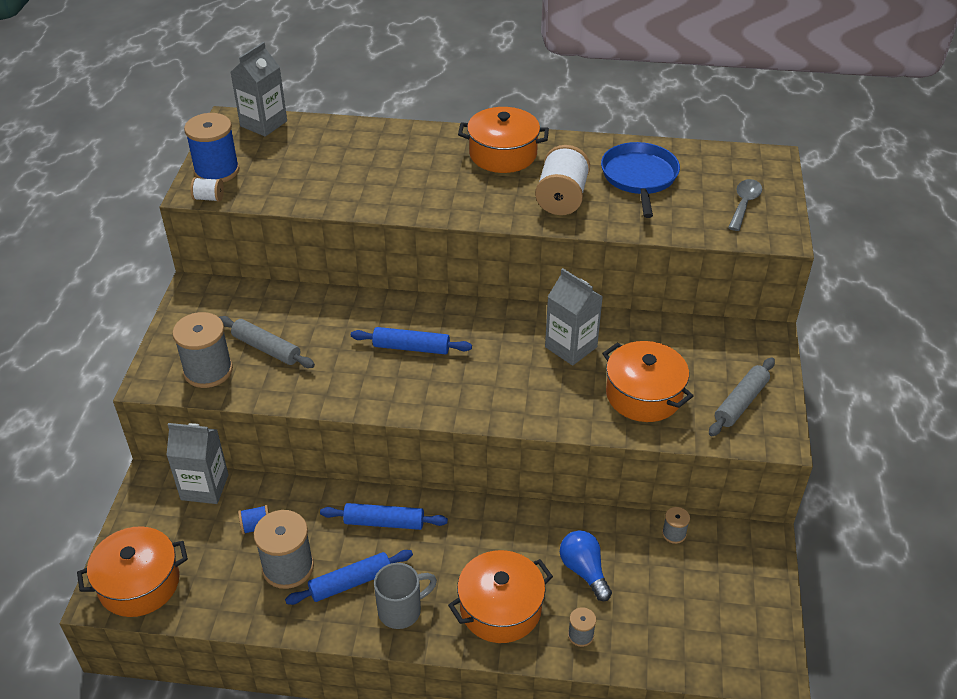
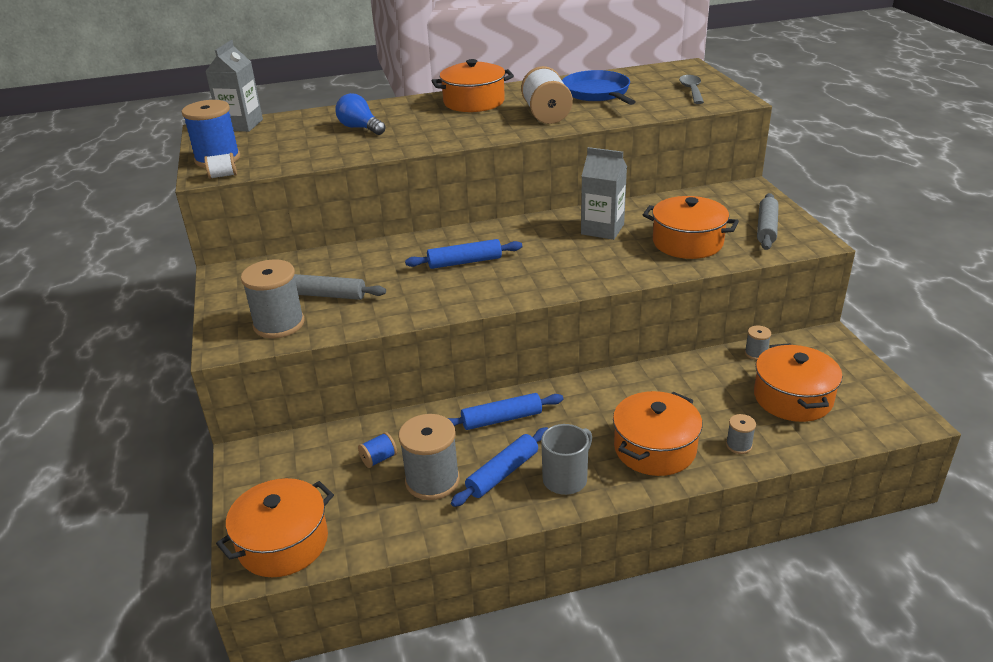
camera: 20 degrees left, 10 degrees down
grey carton [166,423,228,504] -> none
blue light bulb [560,530,612,601] -> blue light bulb moved to [335,93,386,135]
none -> orange pot [754,343,842,422]

